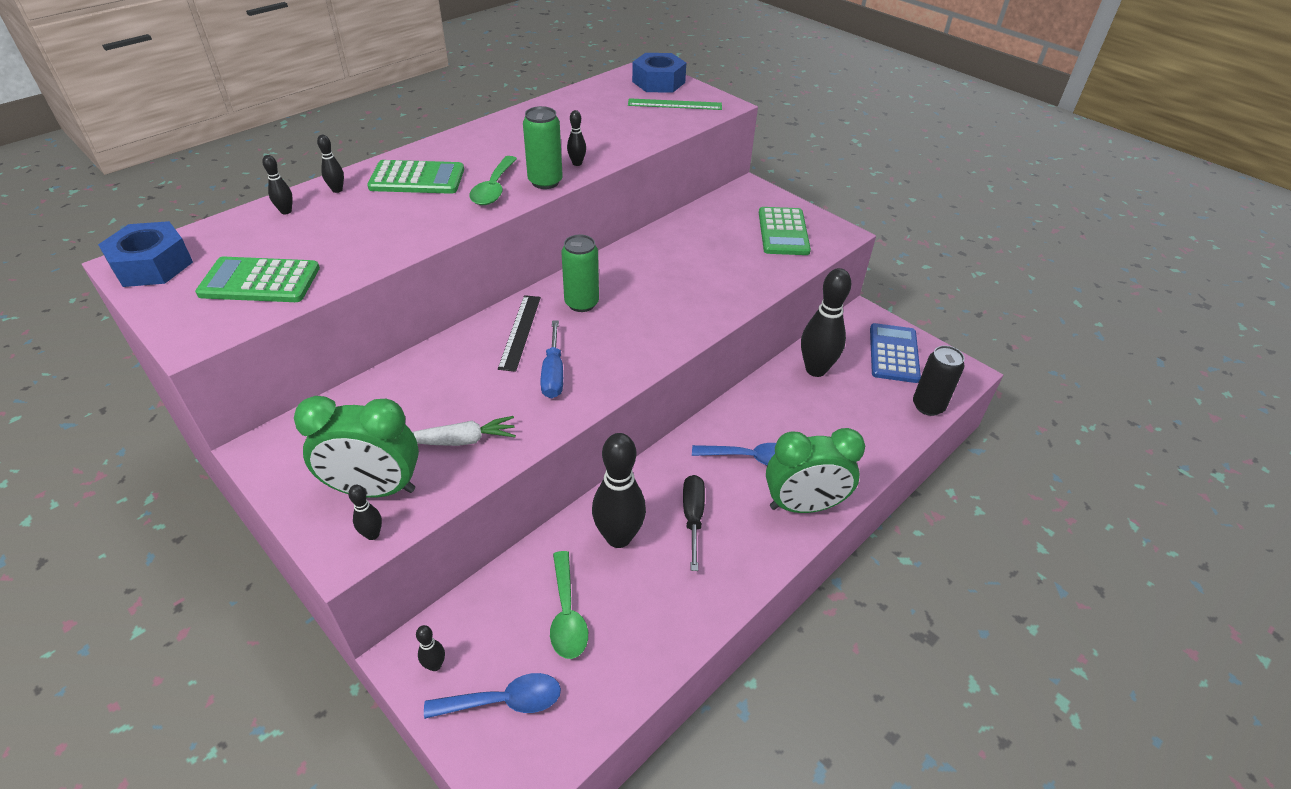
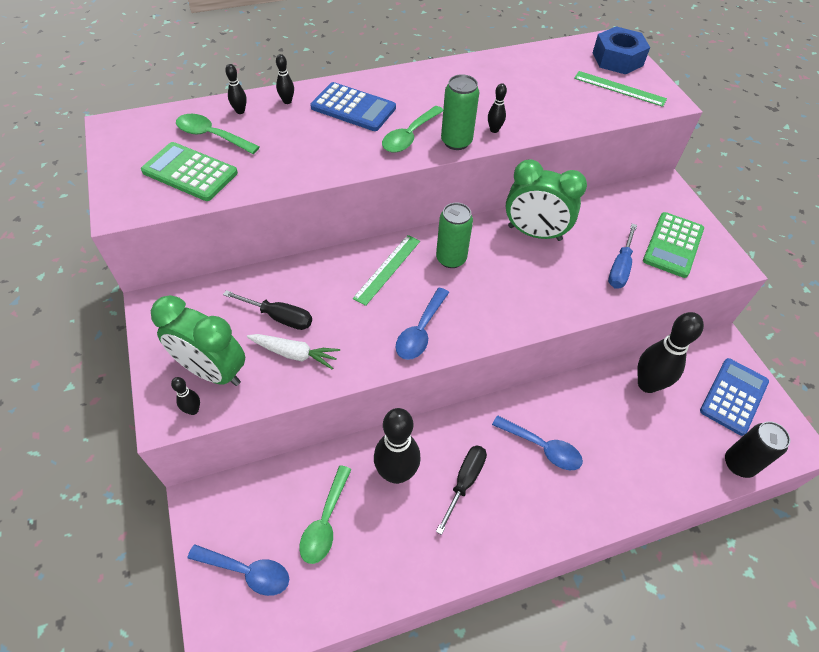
camera: 25 degrees right, 10 degrees up
blue nut [98,221,193,287] -> none
green calculator [367,160,464,194] -> blue calculator [310,82,396,131]
black bowling pin [416,625,445,671] -> none
black ruler [498,295,541,372] -> green ruler [353,235,420,306]
blue screwdriver [541,321,563,398] -> blue screwdriver moved to [608,224,637,289]
green clock [766,428,865,513] -> green clock moved to [506,159,587,241]
none -> green spoon [176,114,260,154]
none -> black screwdriver [223,290,312,330]
none -> blue spoon [396,288,449,360]

